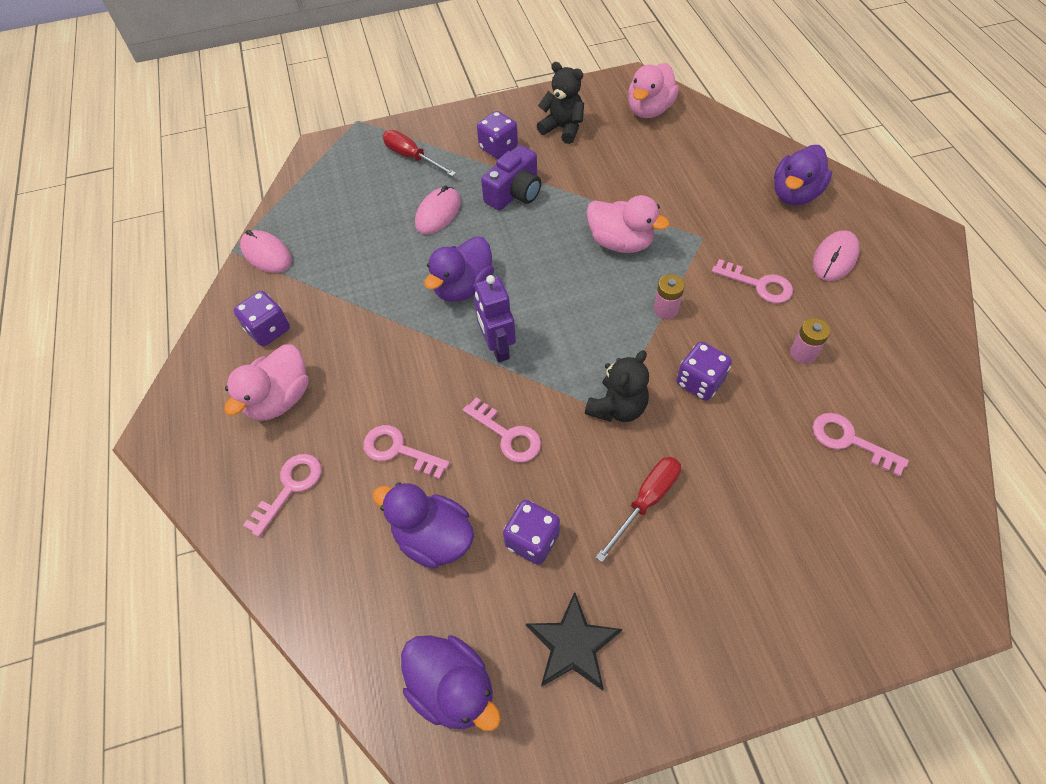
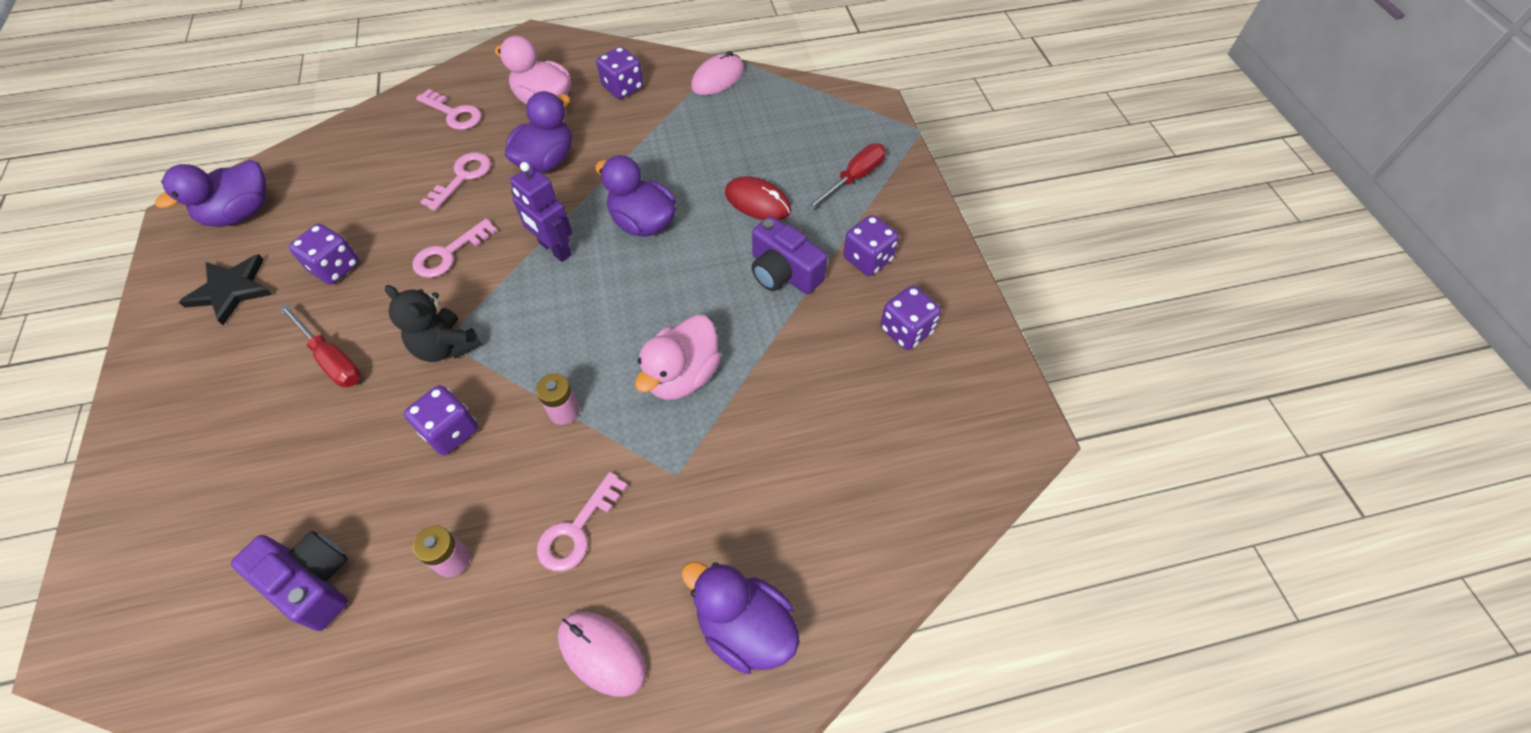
camera: 90 degrees right, 0 degrees up
purple duck [372,482,474,569] -> purple duck moved to [505,91,572,173]
pink mouse [415,186,461,234] -> red mouse [725,176,791,220]
purple robot [474,275,516,363] -> purple robot turned 120 degrees counterclockwise [510,162,572,262]
black teddy bear [537,62,584,144] -> purple dice [880,285,941,350]
pink duck [628,63,679,118] -> none
pink key [812,413,909,477] -> purple camera [231,531,348,631]

